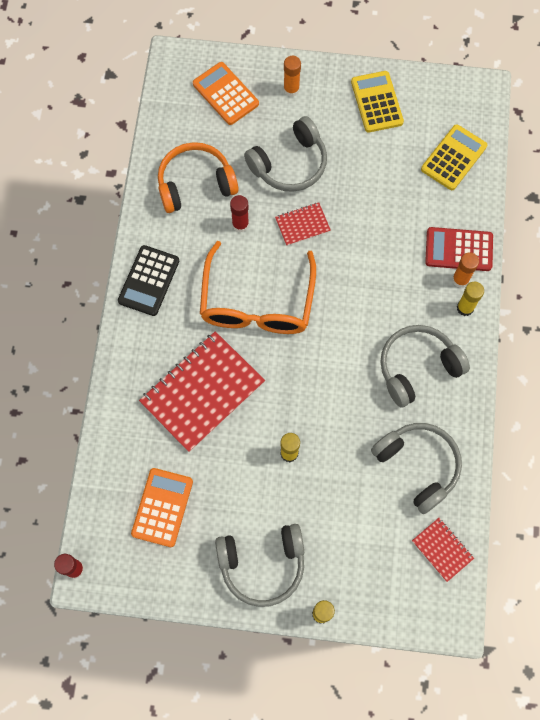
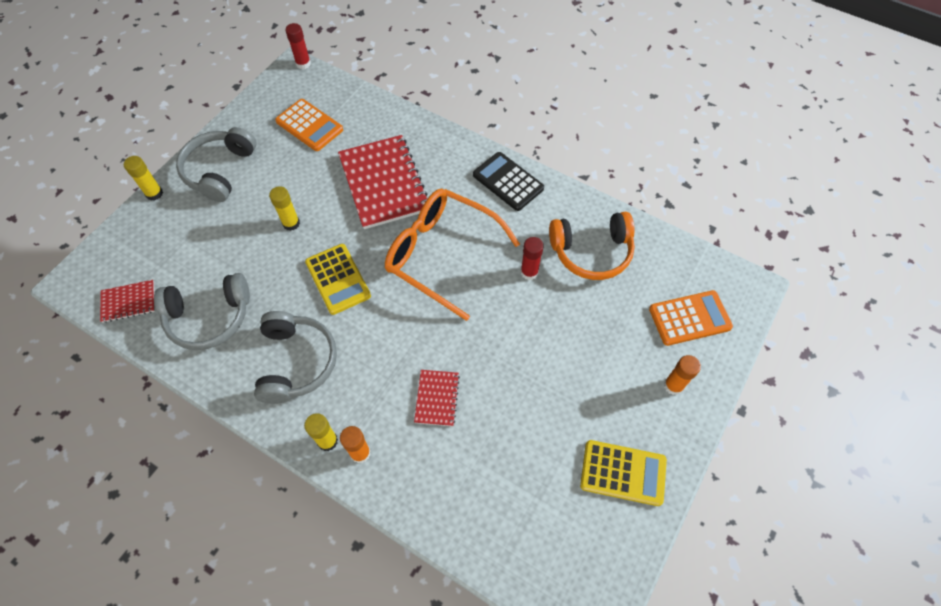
camera: 115 degrees right, 10 degrees down
orange headphones [158,142,239,213] -> orange headphones turned 75 degrees clockwise [549,212,635,280]
grey headphones [244,116,327,192] -> none
red notebook [275,202,331,246] -> red notebook moved to [414,370,460,426]
yellow calculator [421,124,487,190] -> yellow calculator moved to [305,244,371,315]
red calculator [425,227,493,271] -> none

